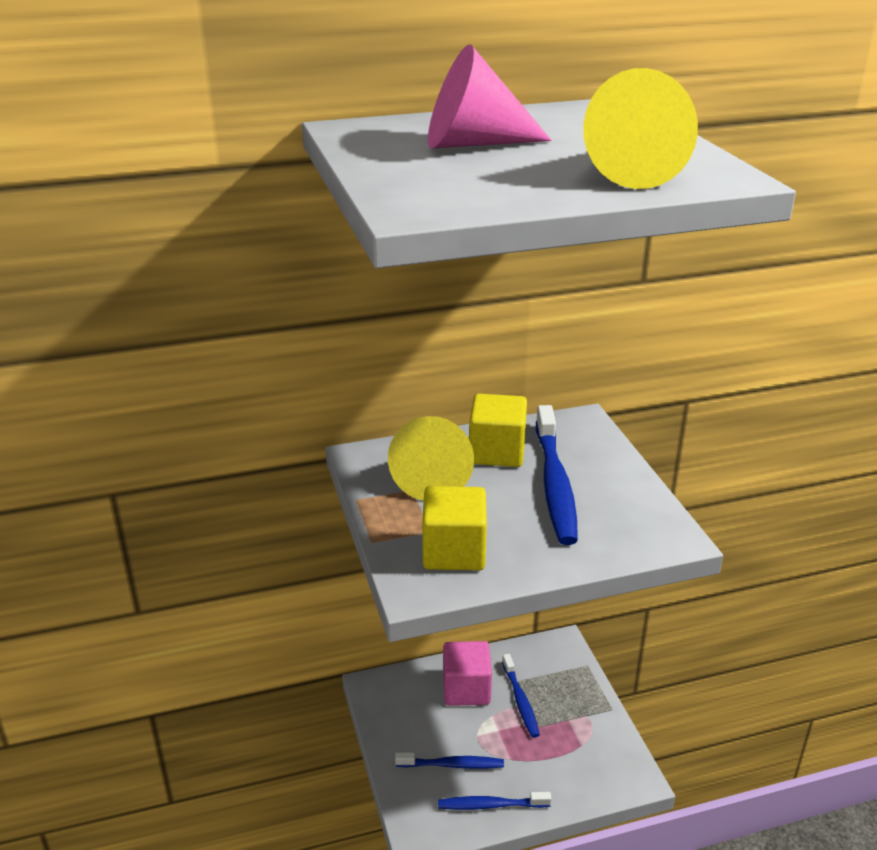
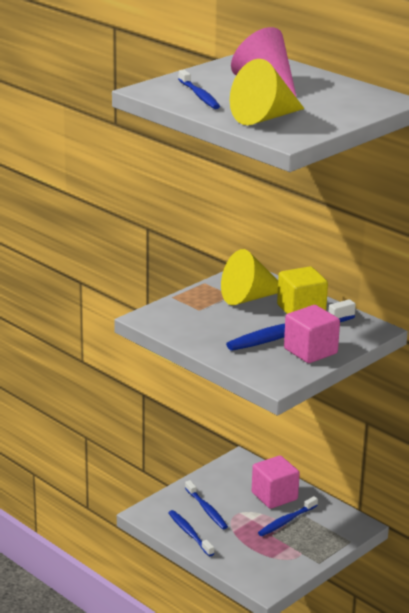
camera: 60 degrees right, 5 degrees down
yellow cube [422,486,487,570] -> none
none -> blue toothbrush [178,70,220,109]
none -> pink cube [284,305,340,363]

